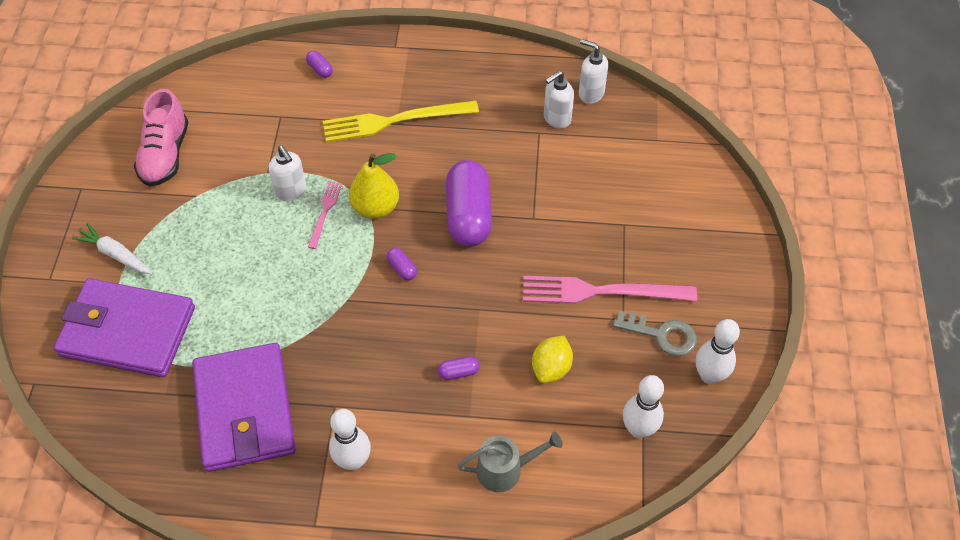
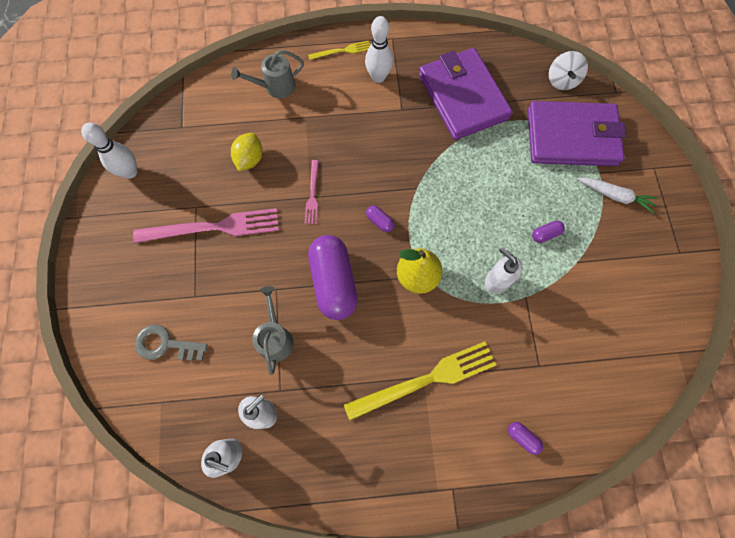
camera: 170 degrees right, 15 degrees up
pink shoe [134,89,188,186] -> none
pink fork [308,181,342,249] -> pink fork moved to [305,160,319,224]
purple capsule [438,356,480,380] -> purple capsule moved to [532,221,565,243]
grey key [613,310,697,356] -> grey key moved to [135,324,208,361]
white bowling pin [623,375,664,438] -> none
none -> grey watering can [252,286,294,375]
none -> yellow fork [308,41,370,60]
none -> white spinning top [549,51,588,90]

